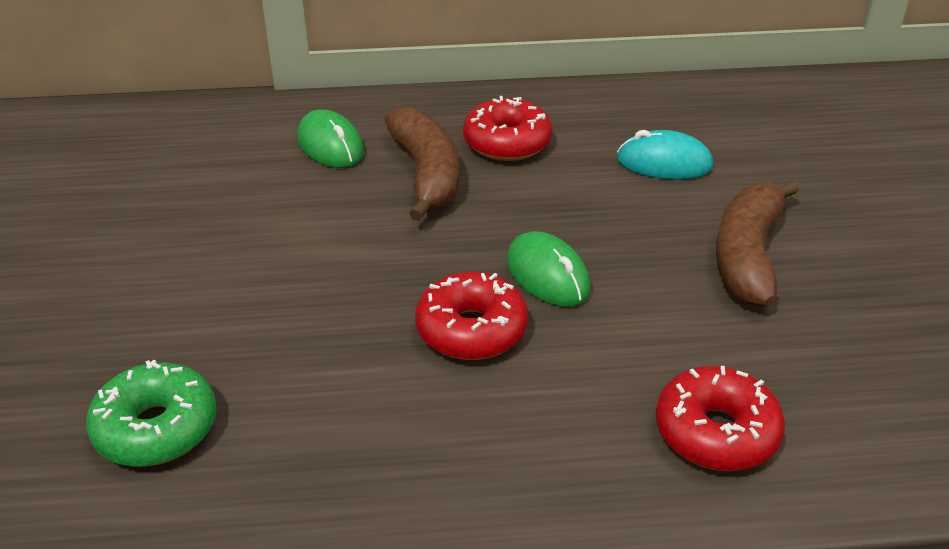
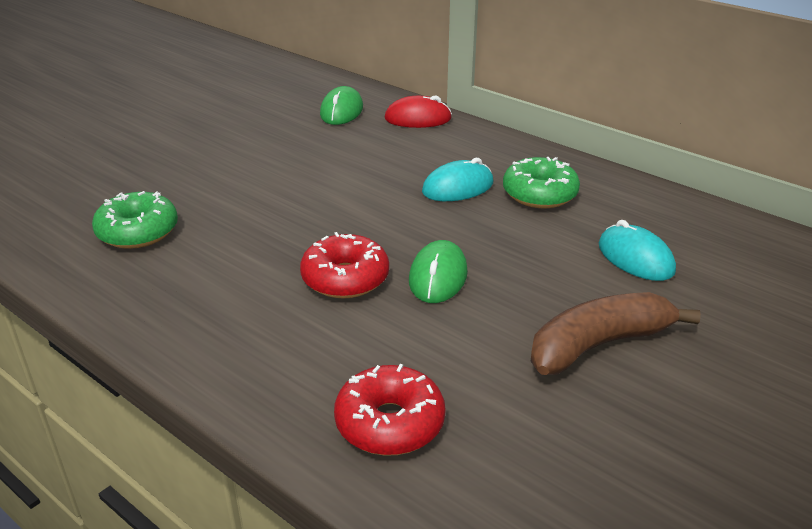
camera: 45 degrees right, 5 degrees down
green mouse [297,109,364,168] -> green mouse moved to [320,86,363,125]
brown banana [384,107,459,221] -> turquoise mouse [422,158,493,201]
red donut [463,96,553,161] -> green donut [503,157,580,208]
none -> red mouse [385,95,452,128]

